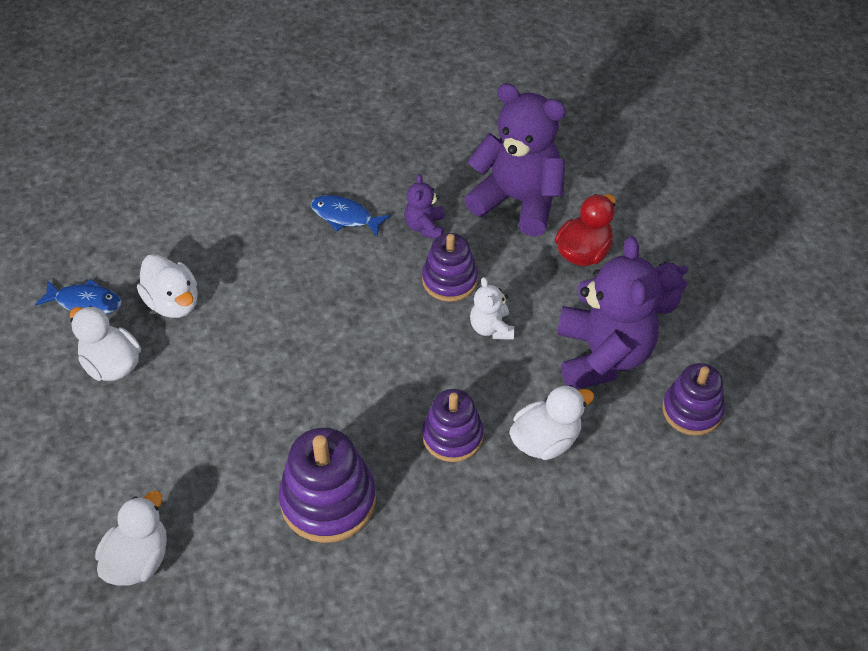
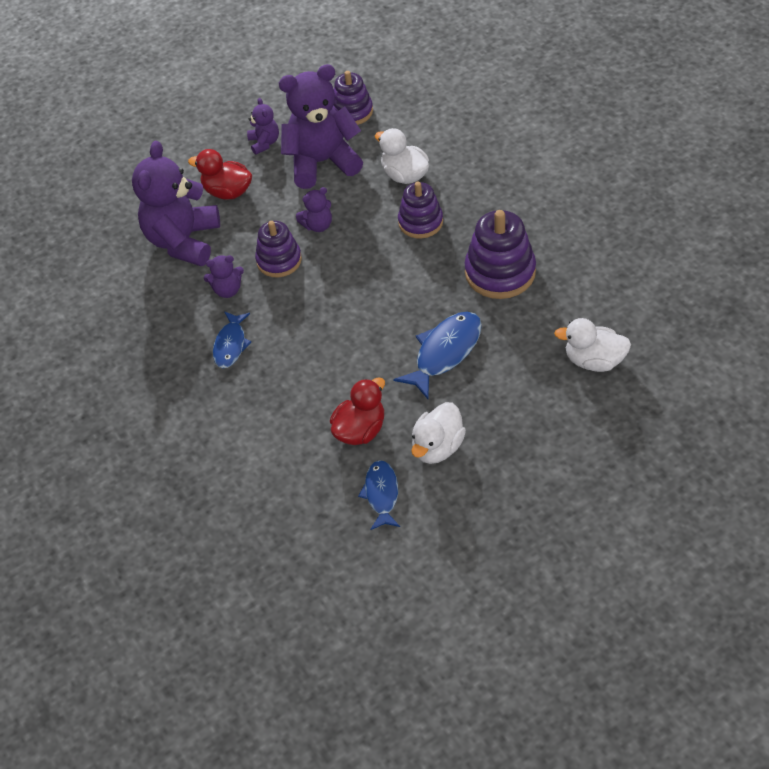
camera: 100 degrees left, 0 degrees up
white duck [137,254,198,318] -> red duck [330,377,385,445]
white teddy bear [470,277,514,340] -> purple teddy bear [296,187,332,232]
none -> blue fish [393,312,482,399]

